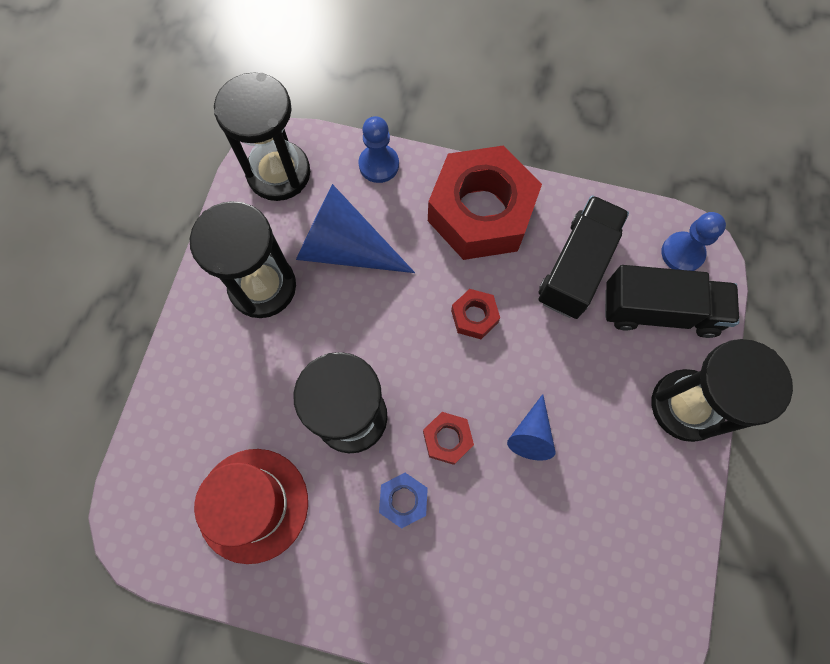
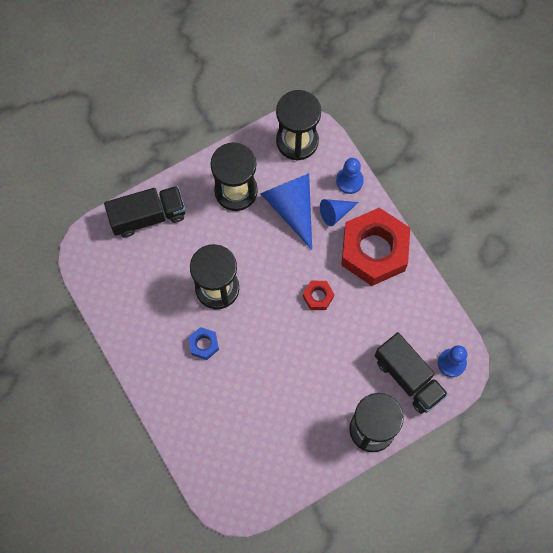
camera: 45 degrees right, 0 degrees up
red hat [194,449,308,564] -> none
red nut [423,412,474,465] -> none
blue cone [507,394,556,460] -> blue cone moved to [320,199,359,226]
black truck [538,195,629,319] -> black truck moved to [104,186,186,237]

